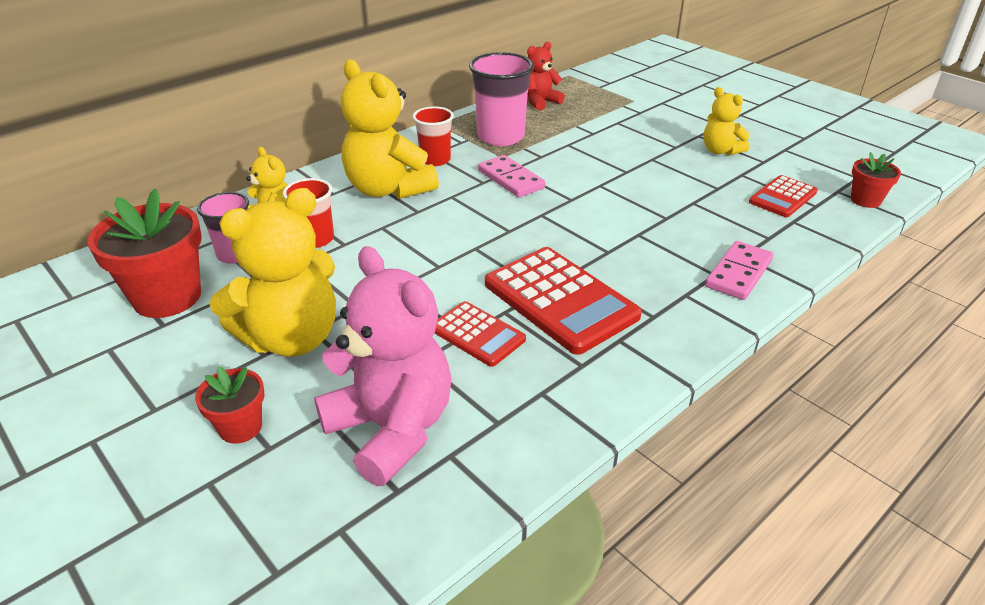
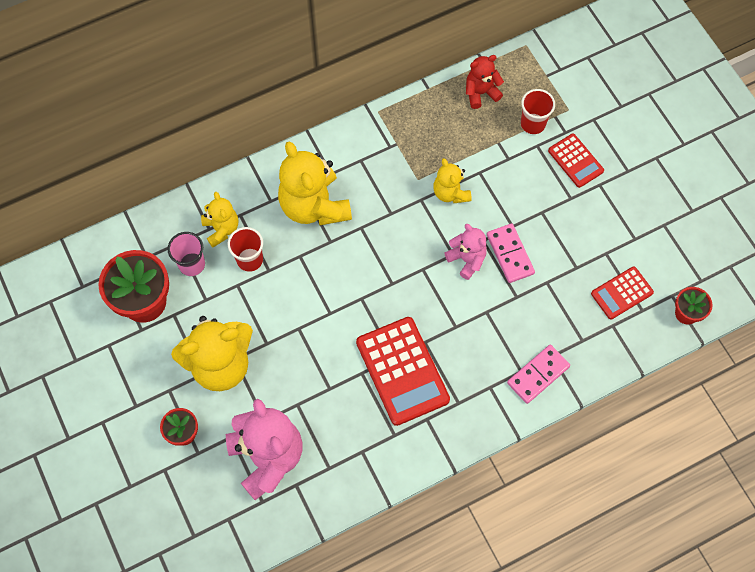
camera: 15 degrees right, 30 degrees up
red cup [413,107,454,166] -> red cup moved to [521,89,555,134]
red calculator [435,301,526,367] -> red calculator moved to [548,134,604,188]
pink cup [469,52,534,146] -> none
pink domino [478,155,545,197] -> pink domino moved to [487,223,535,283]
yellow teddy bear [703,87,750,156] -> yellow teddy bear moved to [433,158,472,203]
none -> pink teddy bear [444,224,487,280]

